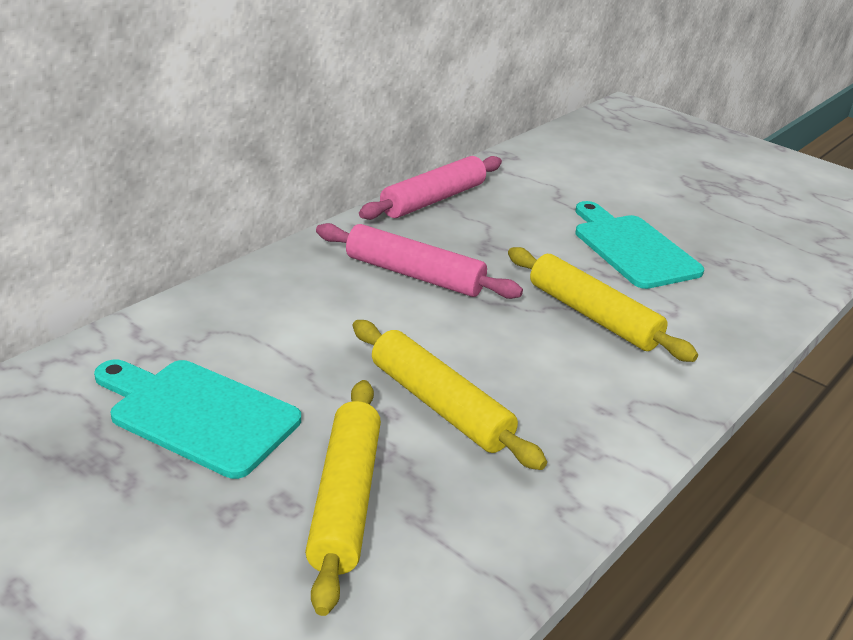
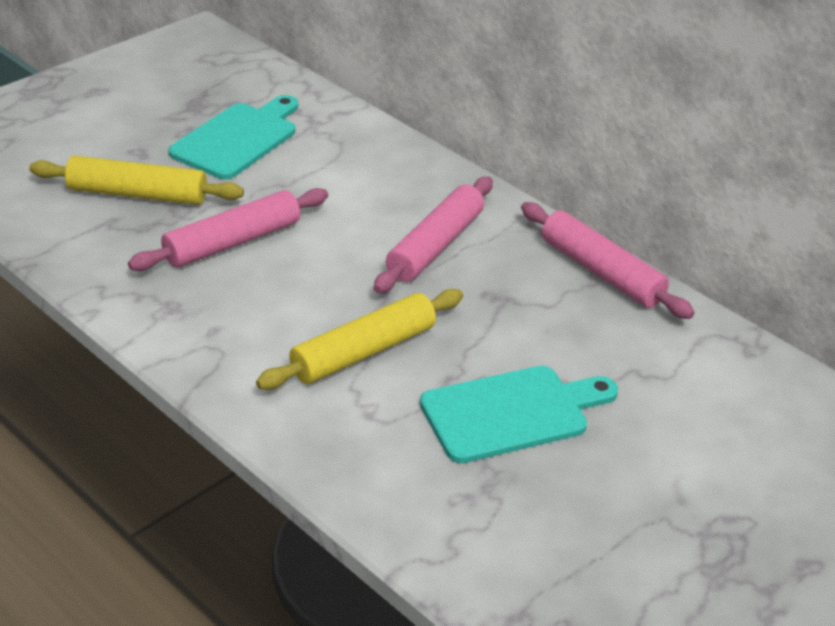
camera: 95 degrees right, 5 degrees up
yellow rolling pin [353,320,547,470] -> pink rolling pin [128,188,328,271]

